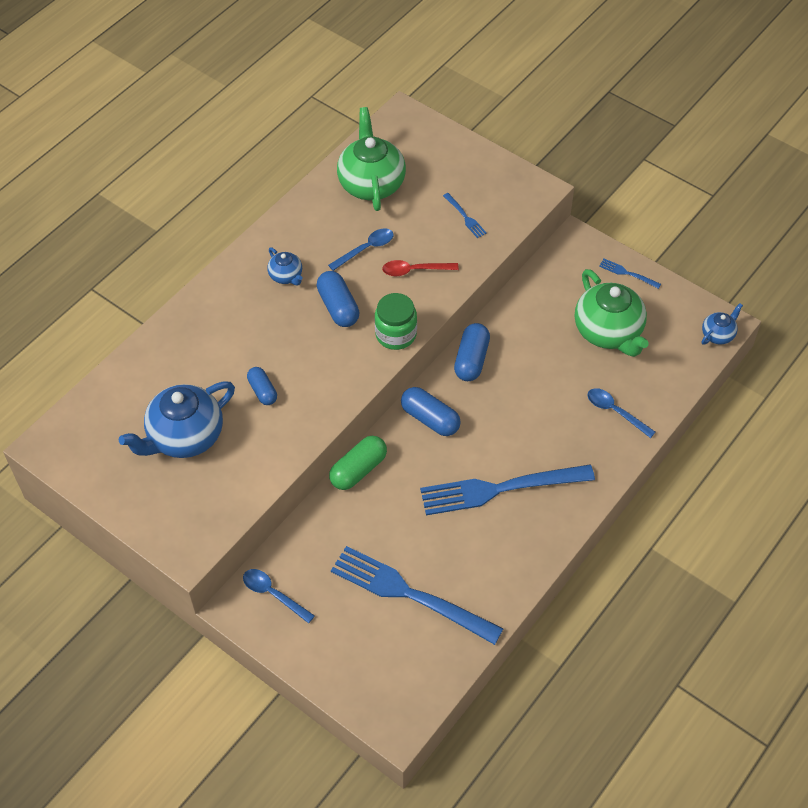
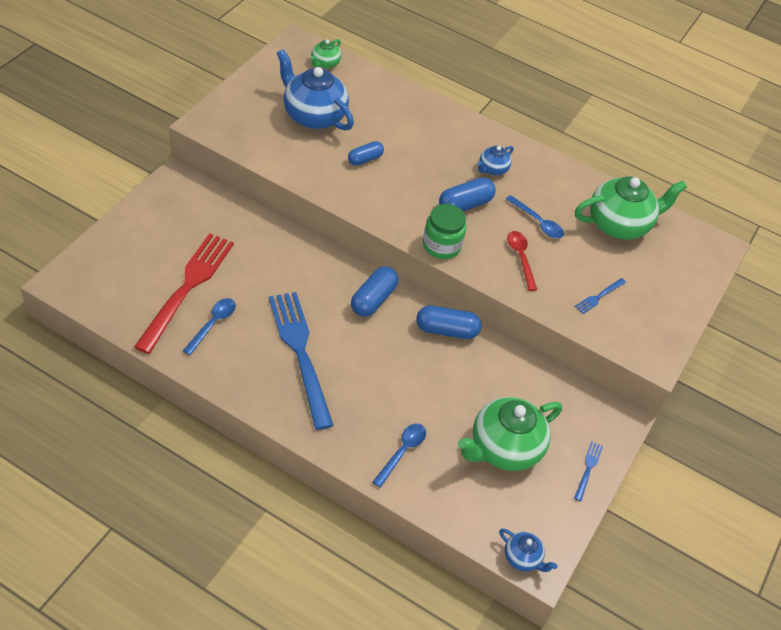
camera: 75 degrees right, 5 degrees down
blue spoon [243,569,315,623] -> blue spoon moved to [183,298,236,355]
green capsule [329,436,387,490] -> none
blue fork [331,546,504,645] -> red fork [134,233,234,354]
none -> green teapot [311,39,341,69]

